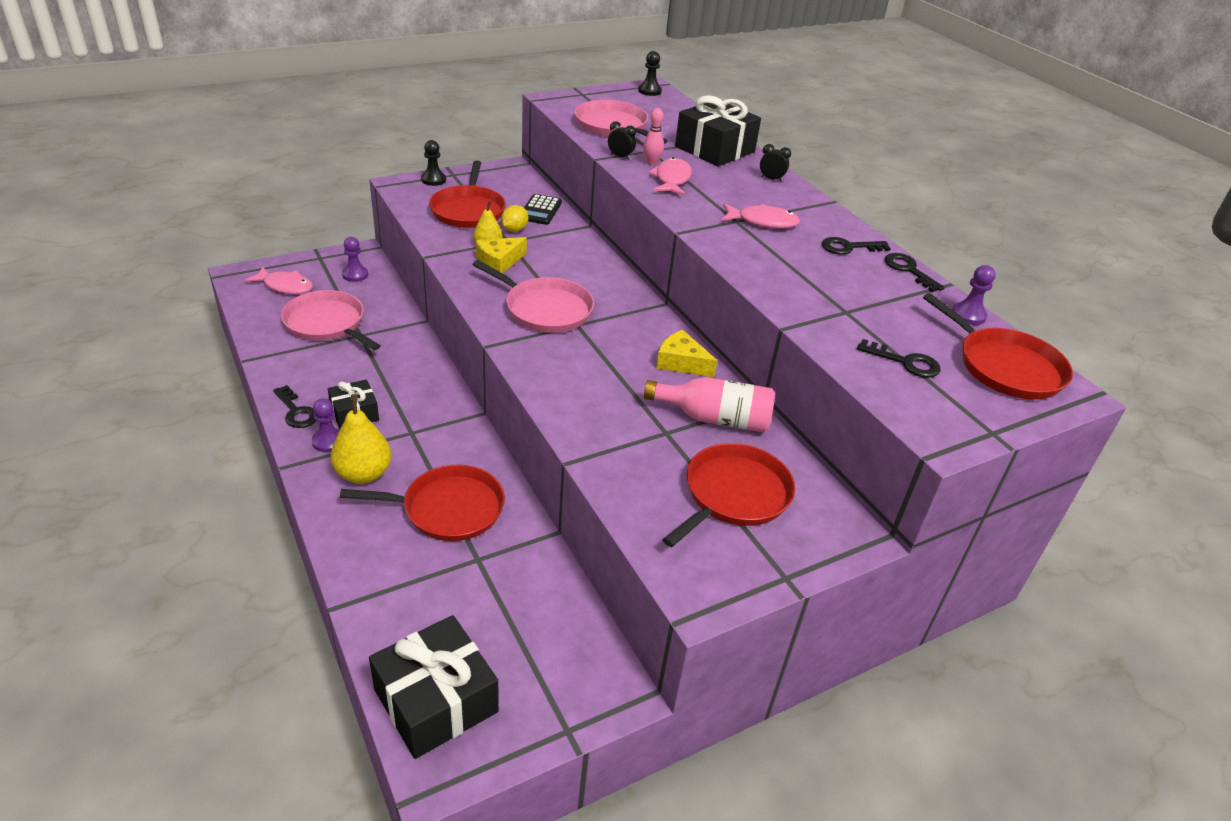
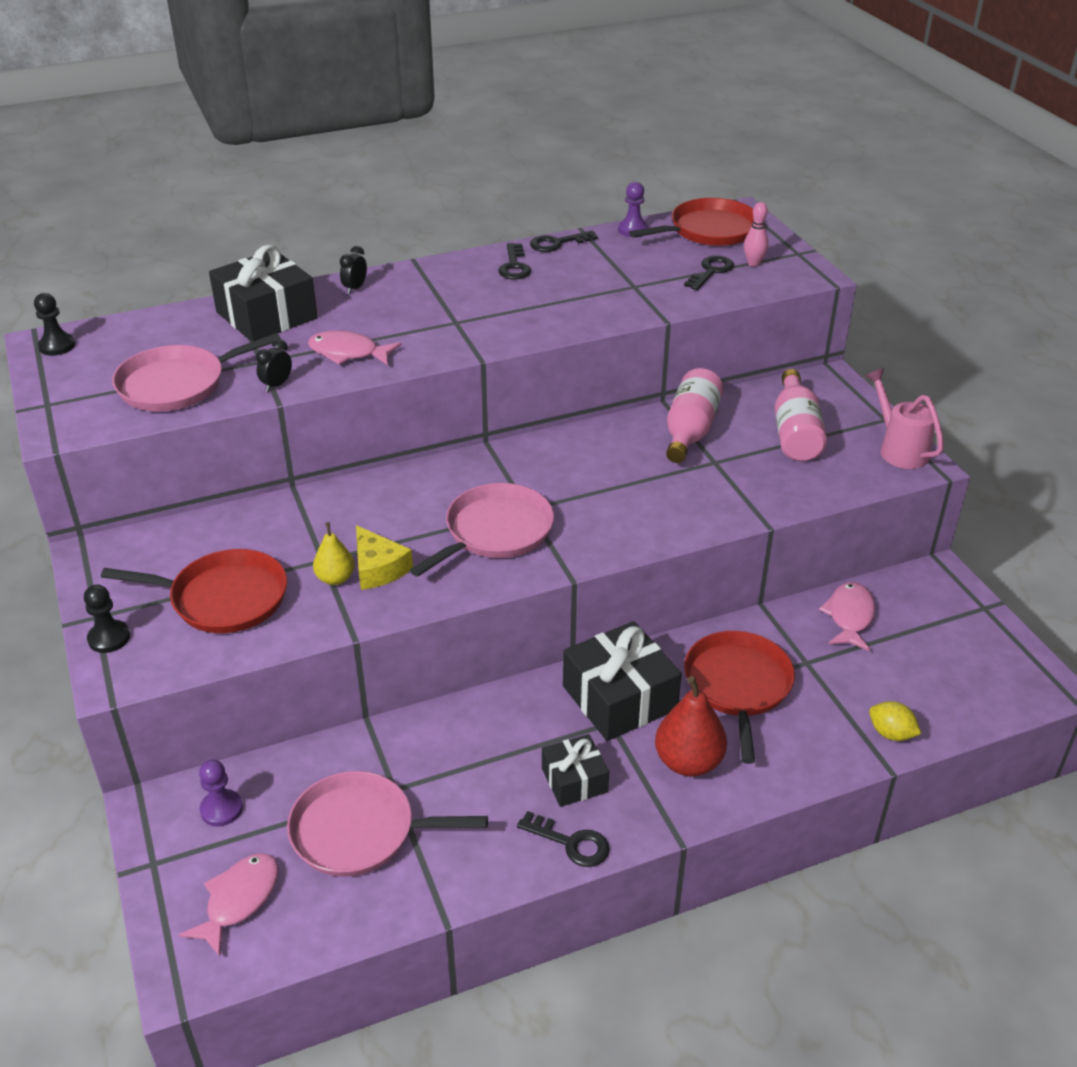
camera: 80 degrees left, 0 degrees up
black key [273,385,316,428] -> black key turned 60 degrees clockwise [517,811,609,867]
pink pan [281,290,381,350] -> pink pan turned 45 degrees clockwise [287,771,488,877]
purple pawn [312,398,340,452] -> none
yellow pear [331,394,391,484] -> red pear [655,676,727,776]
black gift [369,615,499,759] -> black gift moved to [563,621,682,741]
yellow lemon [501,205,528,232] -> yellow lemon moved to [869,701,921,741]
black calculator [524,194,562,225] -> none
pink bowling pin [643,108,664,166] -> pink bowling pin moved to [744,202,769,267]
yellow cheese [656,330,717,377] -> none
red pan [663,443,795,547] -> pink bottle [775,369,827,461]
pink fish [722,203,800,229] -> pink fish moved to [819,582,875,651]
none -> pink watering can [865,368,944,469]

